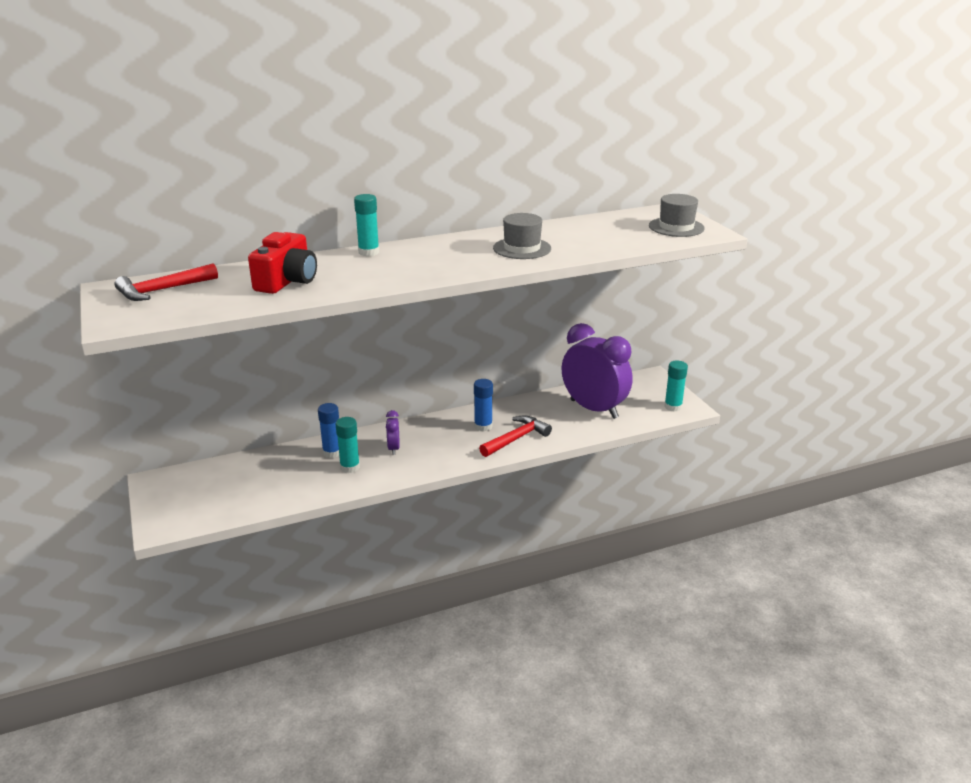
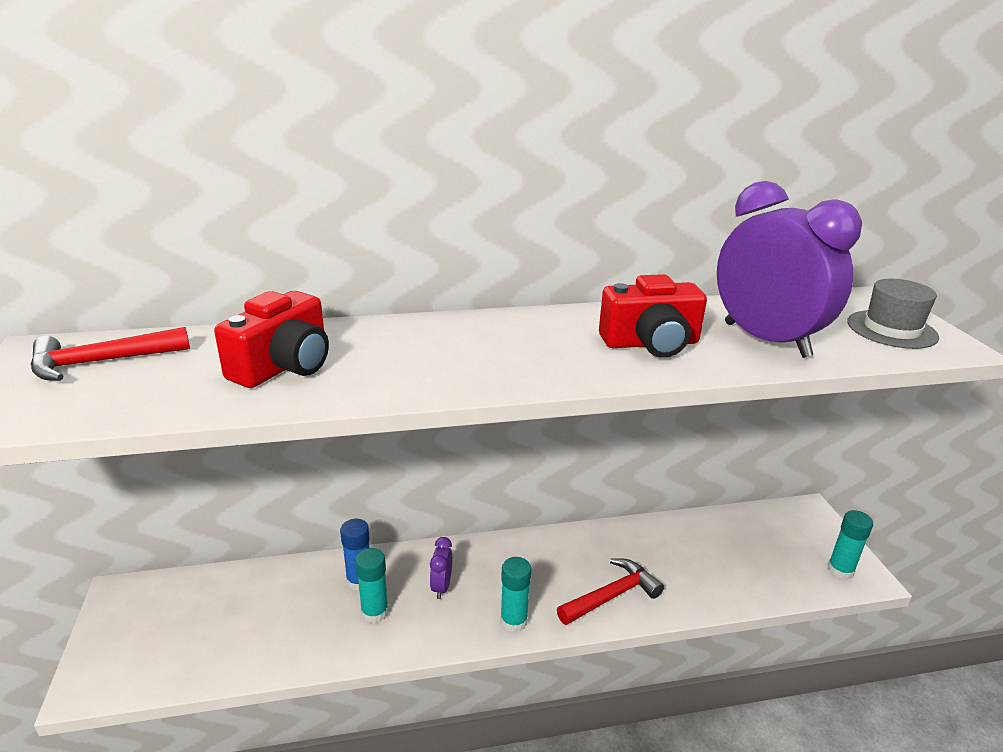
camera: 10 degrees right, 0 degrees up
turquoise glue stick [354,194,379,256] -> turquoise glue stick moved to [500,557,531,632]
blue glue stick [474,379,493,431] -> none
grey hat [493,213,551,259] -> red camera [599,274,707,358]
purple clock [562,323,633,419] -> purple clock moved to [717,181,862,358]

